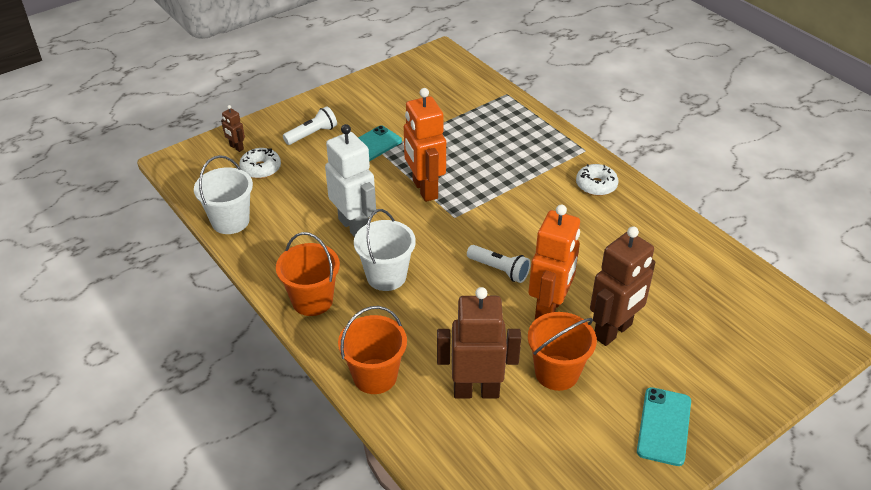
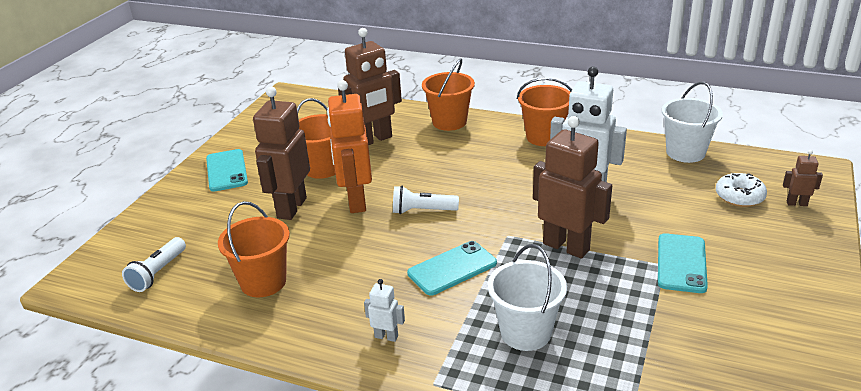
camera: 150 degrees right, 10 degrees down
white flashlight [283,106,337,145] -> white flashlight moved to [122,237,186,292]
white bucket [354,209,416,291] -> white bucket moved to [487,244,567,351]
orange robot [404,88,446,202] -> brown robot [533,116,612,258]
white donut [576,164,618,196] -> white robot [364,279,405,342]
none -> orange bucket [218,201,290,297]
none -> turquoise phone [407,241,497,295]

